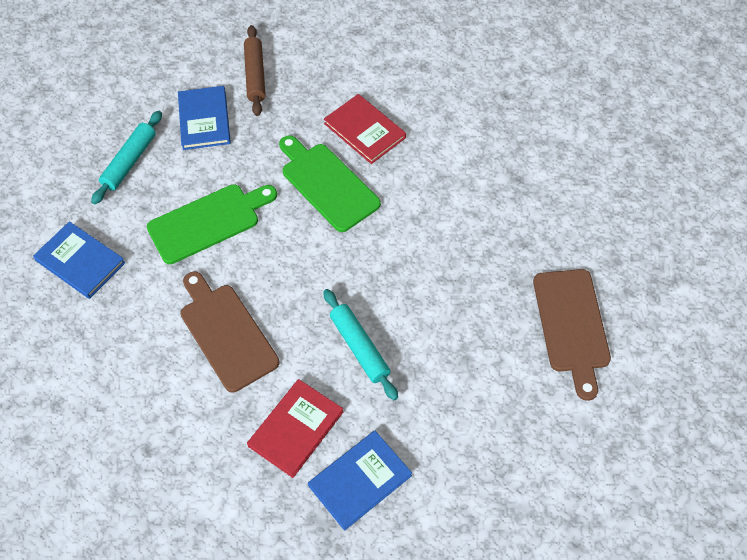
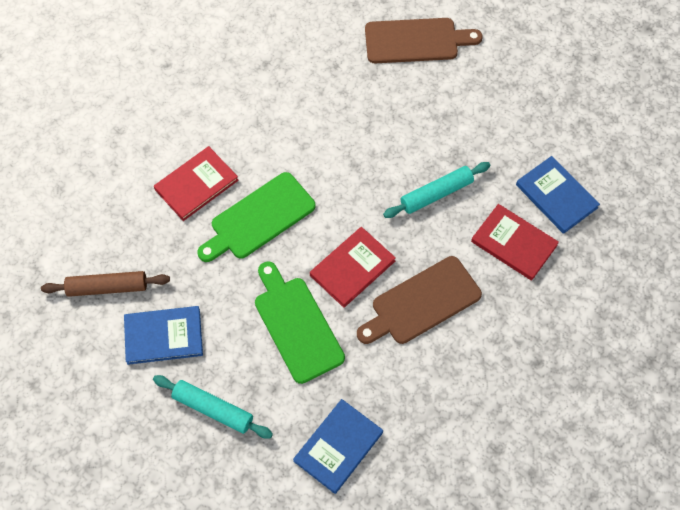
camera: 90 degrees left, 5 degrees up
none -> red book [310,227,396,308]

